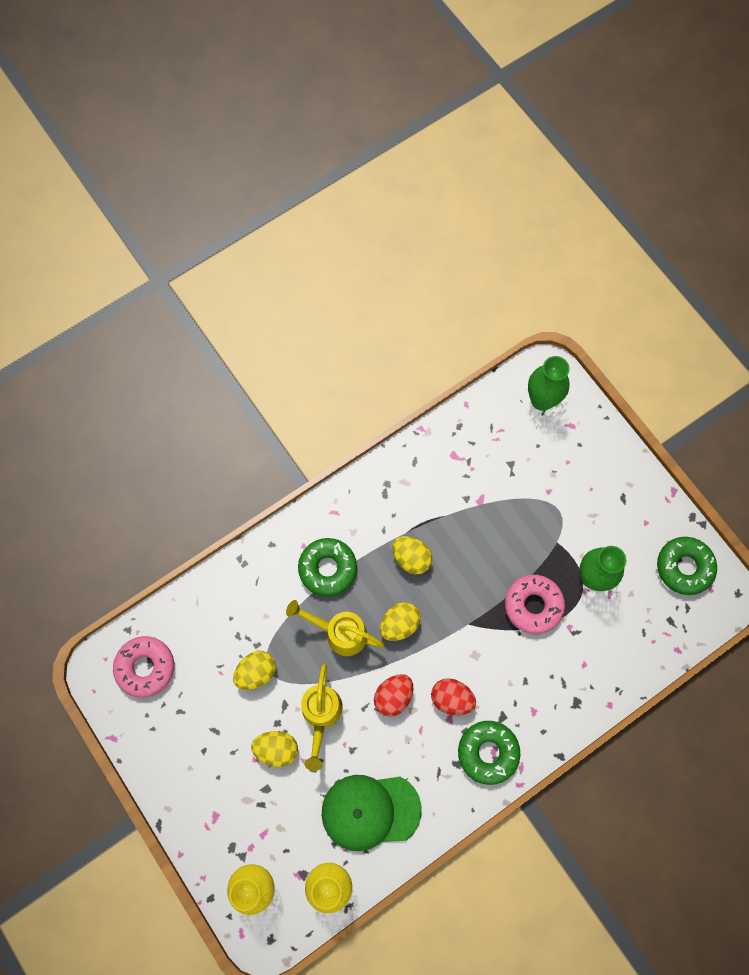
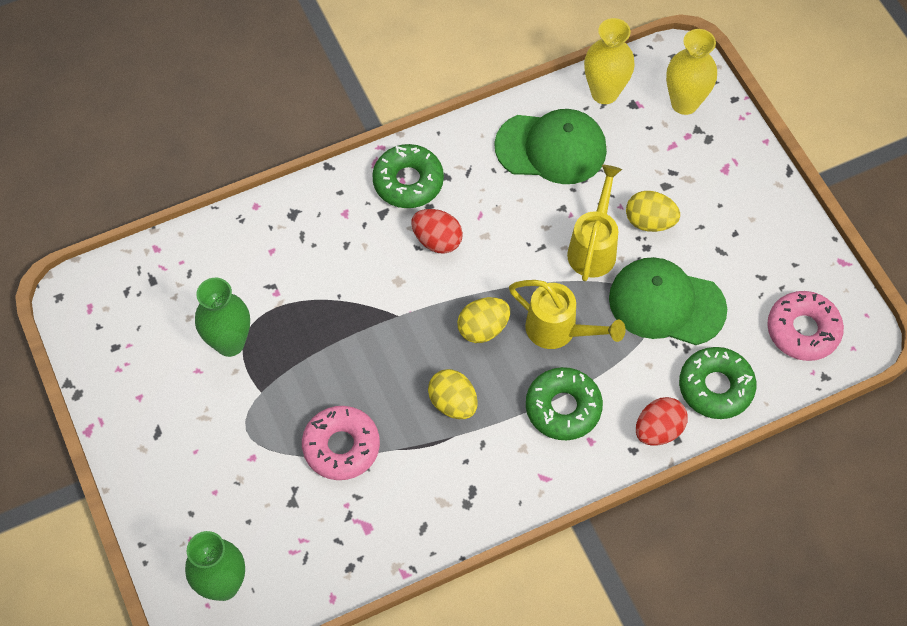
camera: 170 degrees left, 10 degrees down
yellow egg [233,651,276,690] -> green cap [609,257,727,345]
red egg [374,674,413,717] -> red egg moved to [636,397,688,446]
pink donut [505,575,565,634] -> pink donut moved to [302,406,380,480]
green donut [657,537,717,595] -> green donut moved to [679,347,756,419]

